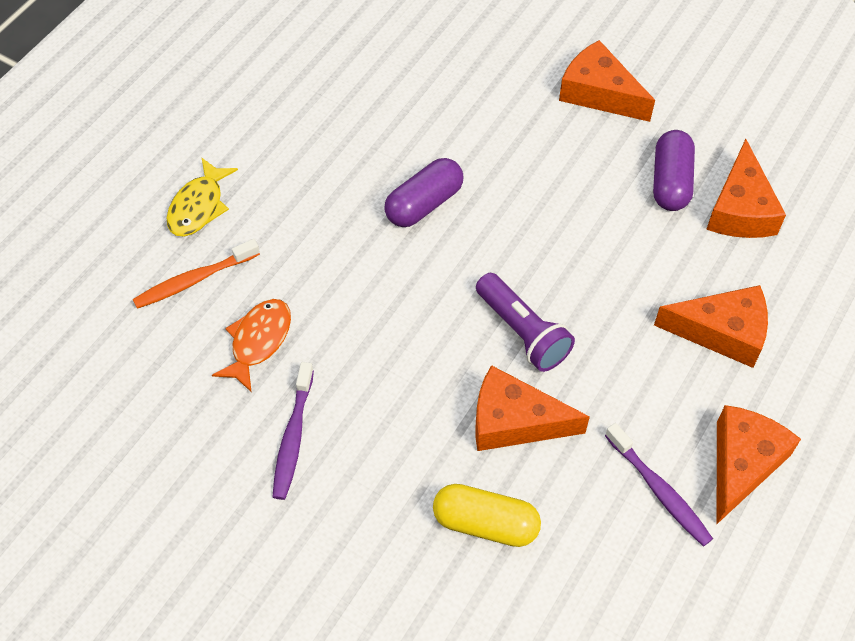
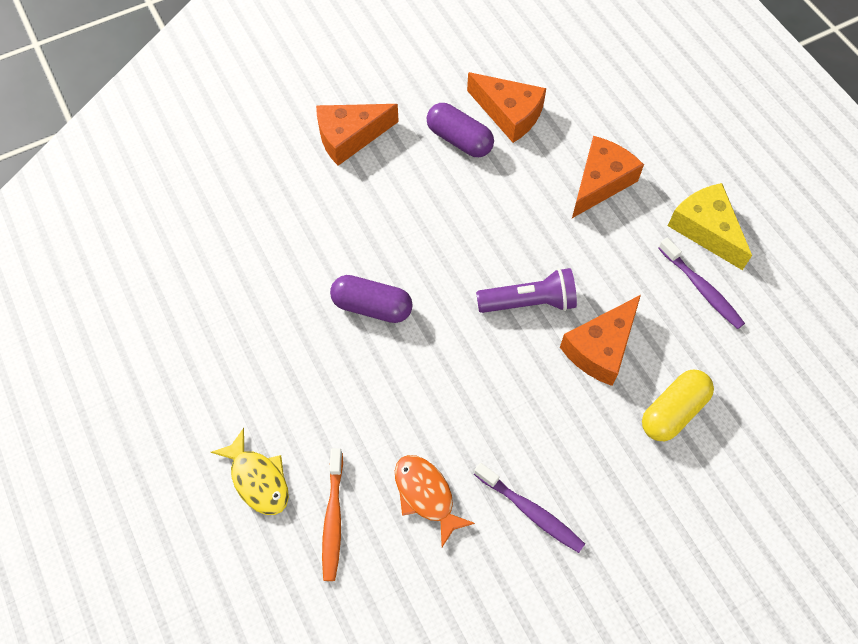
camera: 60 degrees left, 5 degrees up
purple capsule [384,158,463,227] -> purple capsule turned 60 degrees counterclockwise [330,275,413,323]
purple toothbrush [605,423,713,546] -> purple toothbrush turned 60 degrees clockwise [658,237,745,329]
orange cheese [716,405,801,525] -> yellow cheese [668,183,752,270]

